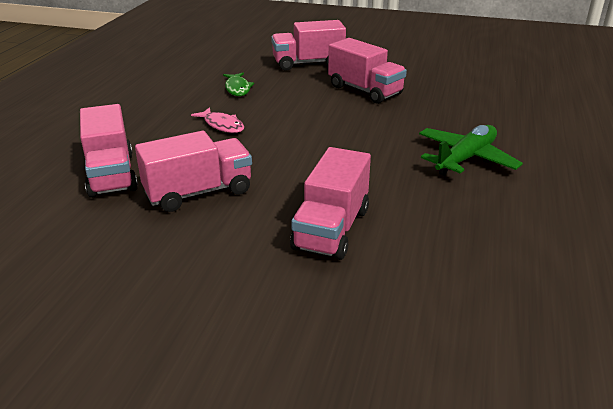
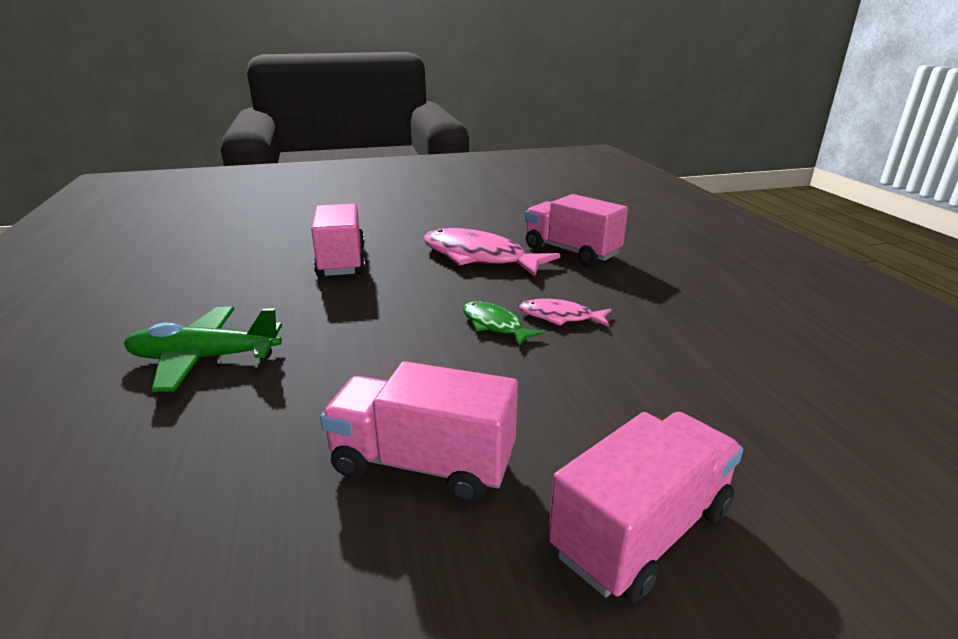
camera: 150 degrees right, 5 degrees down
pink truck [135,131,252,212] -> pink fish [423,228,560,276]
green fish [223,73,254,96] -> green fish moved to [463,302,544,346]
green plane [419,125,523,176] -> green plane turned 75 degrees clockwise [124,307,282,392]

